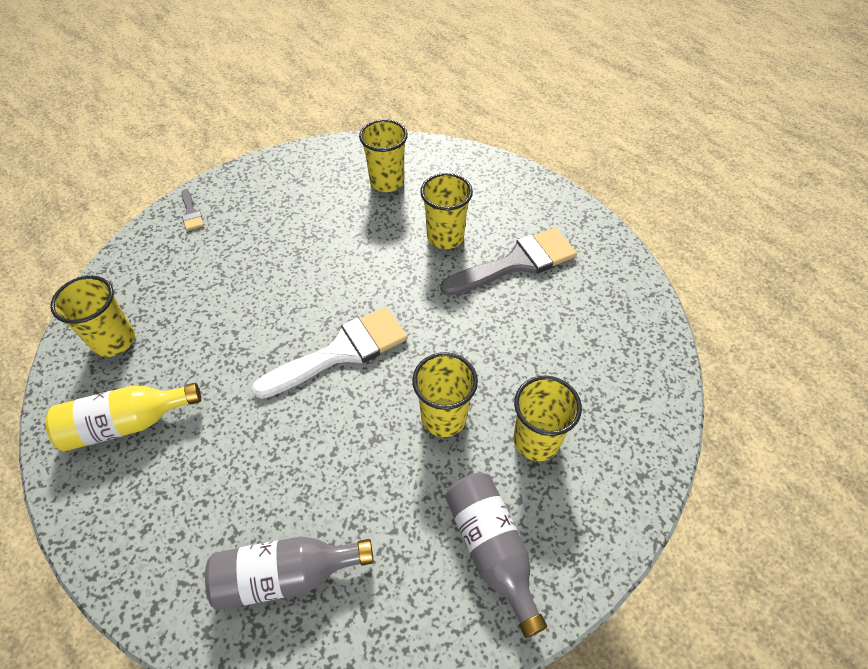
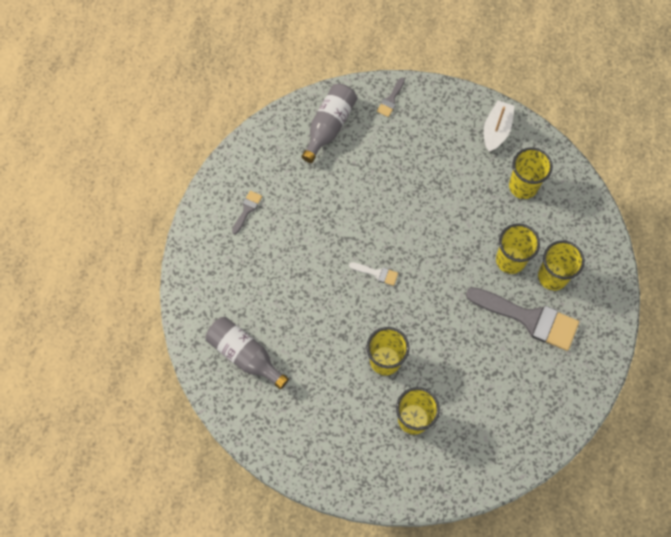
camera: 50 degrees right, 15 degrees up
yellow bottle [45,383,201,451] -> grey brush [232,191,262,234]
yellow cup [50,276,135,357] -> yellow cup moved to [538,240,585,291]
white brush [252,307,407,399] -> white brush [349,262,398,286], size x0.44
grey bottle [445,472,547,638] -> grey bottle moved to [301,84,357,163]
none -> white boat [484,101,515,152]

